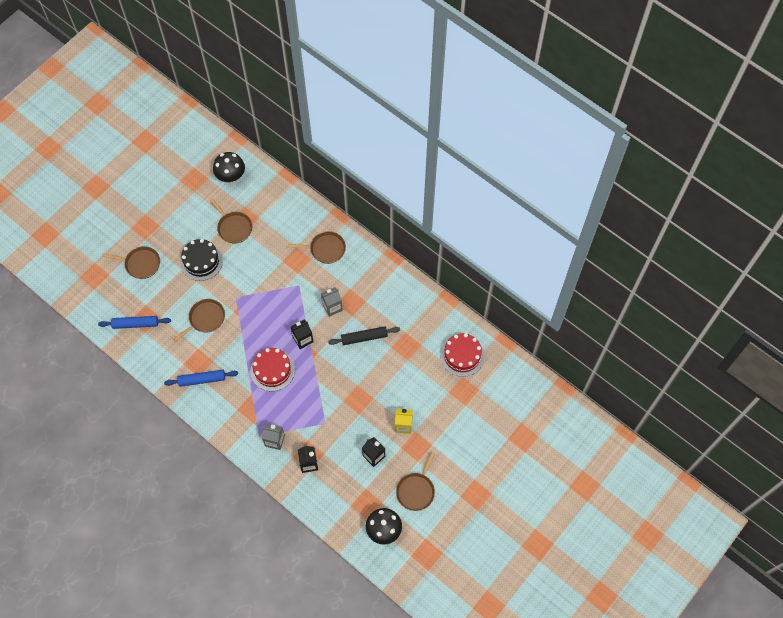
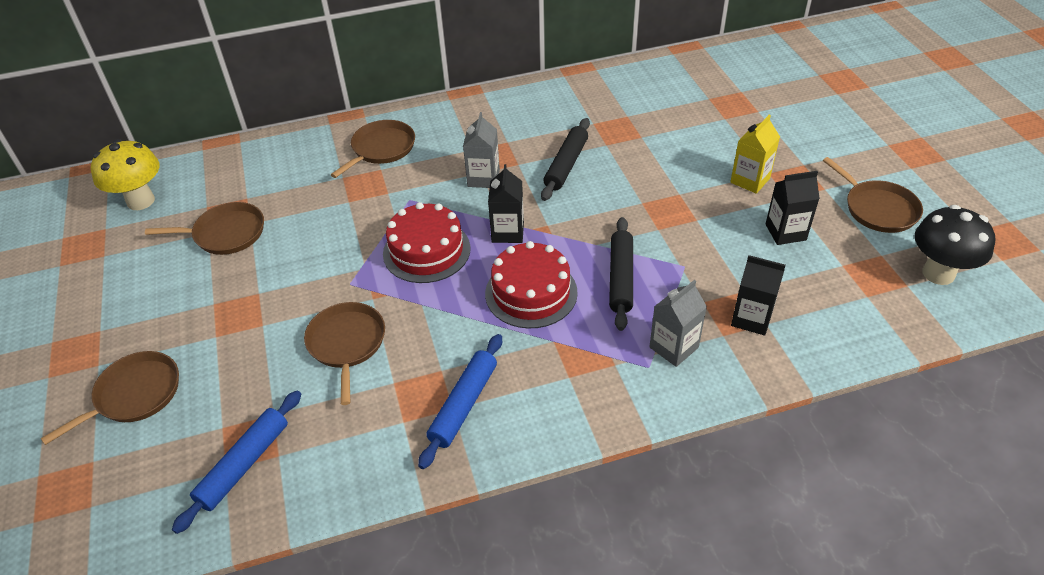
camera: 55 degrees left, 20 degrees down
black cake [180,239,223,281] -> none
black mushroom [213,152,245,184] -> yellow mushroom [91,139,160,210]
red cake [440,333,484,377] -> red cake moved to [383,202,471,283]
none -> black rolling pin [609,217,633,331]

